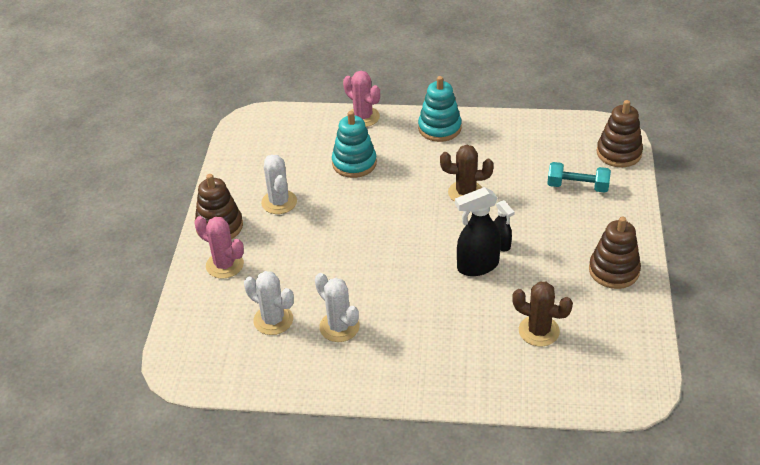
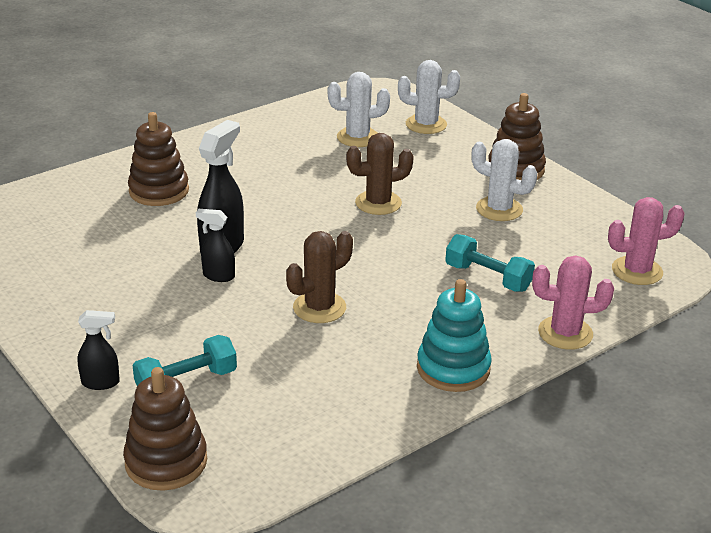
camera: 135 degrees right, 10 degrees down
pink cactus [194,216,244,279] -> pink cactus moved to [608,197,685,285]
white cactus [315,273,360,342] -> white cactus moved to [398,60,460,134]
turquoise stacking toy [332,111,377,178] -> turquoise dumbbell [445,234,535,292]
brown cactus [512,282,573,346] -> brown cactus moved to [346,133,414,215]
brown stacking toy [589,217,641,289] -> brown stacking toy moved to [128,112,189,206]
none -> black spray bottle [78,310,120,390]

